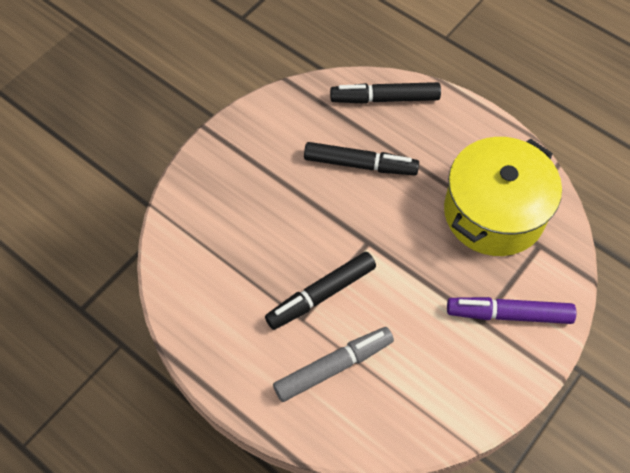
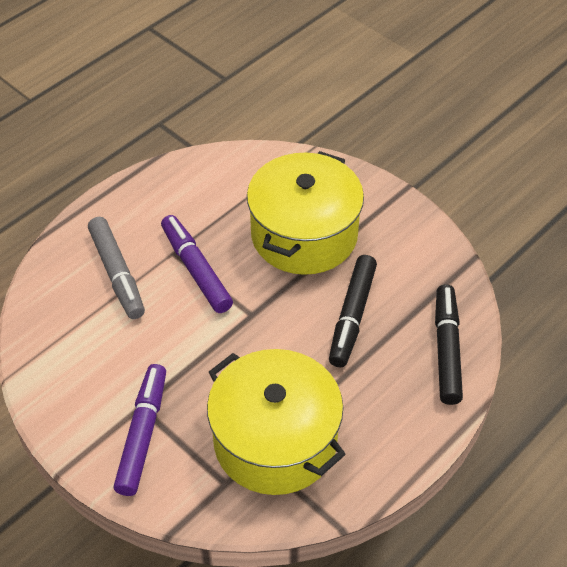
camera: 95 degrees right, 10 degrees down
black marker [265,252,376,330] -> purple marker [161,215,233,313]
none -> yellow pot [247,151,364,275]

